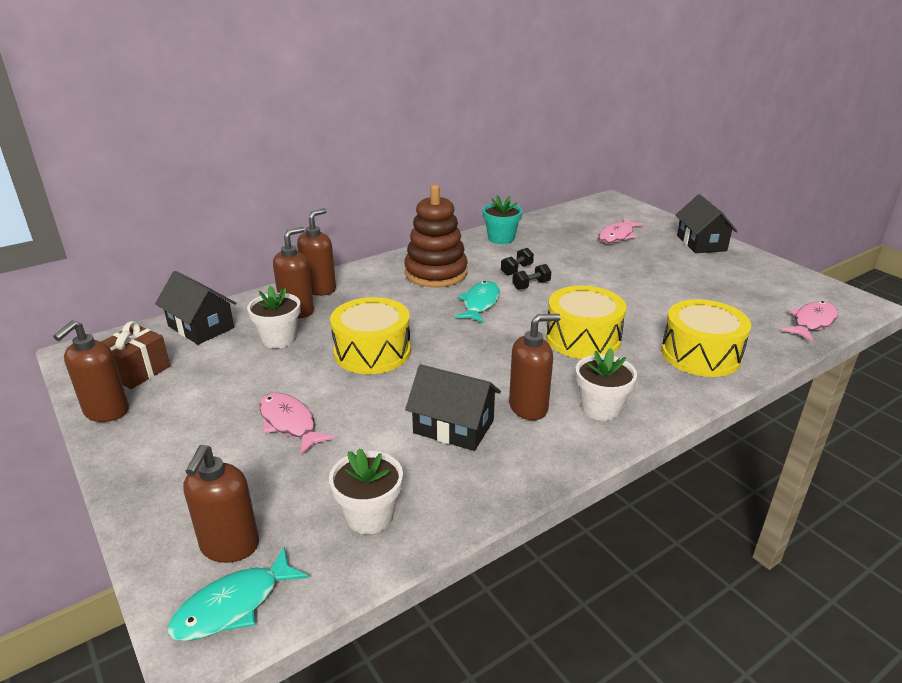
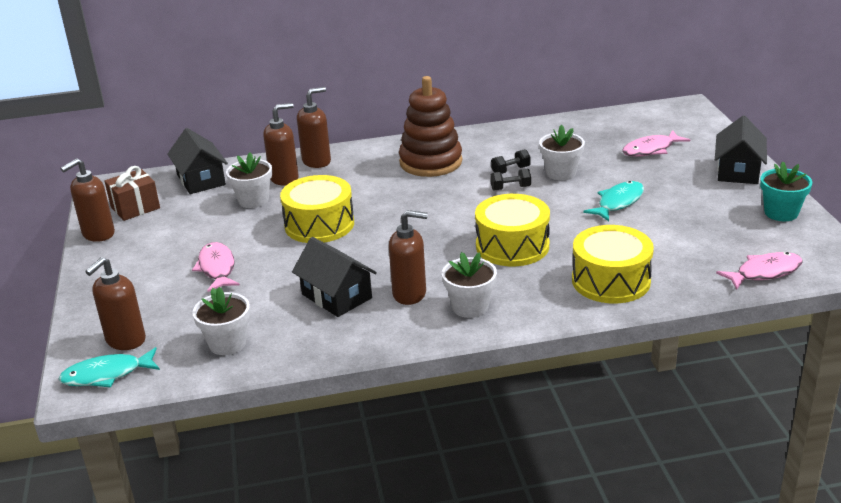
camera: 25 degrees right, 0 degrees up
turquoise fish [455,281,500,323] -> turquoise fish moved to [583,181,644,221]
turquoise flower pot [483,195,523,244] -> turquoise flower pot moved to [760,161,812,221]
none -> white flower pot [539,125,585,181]

